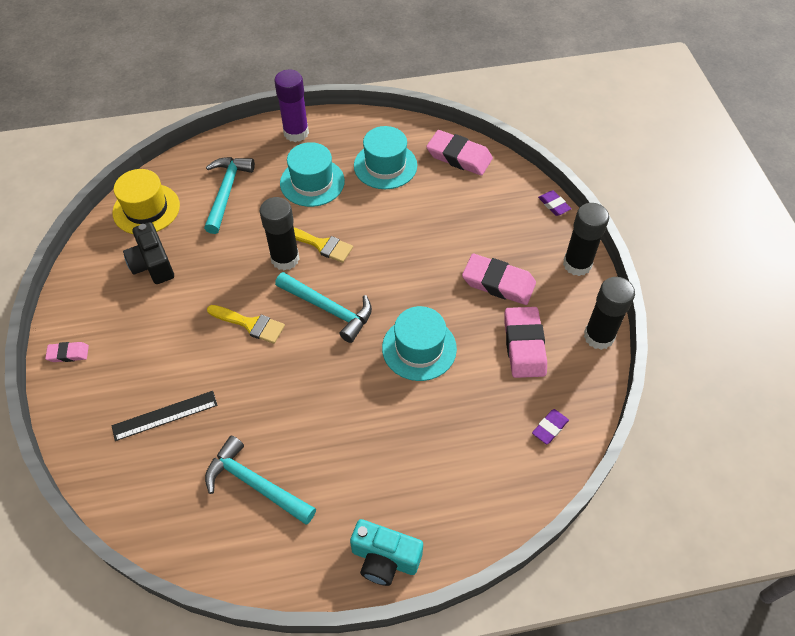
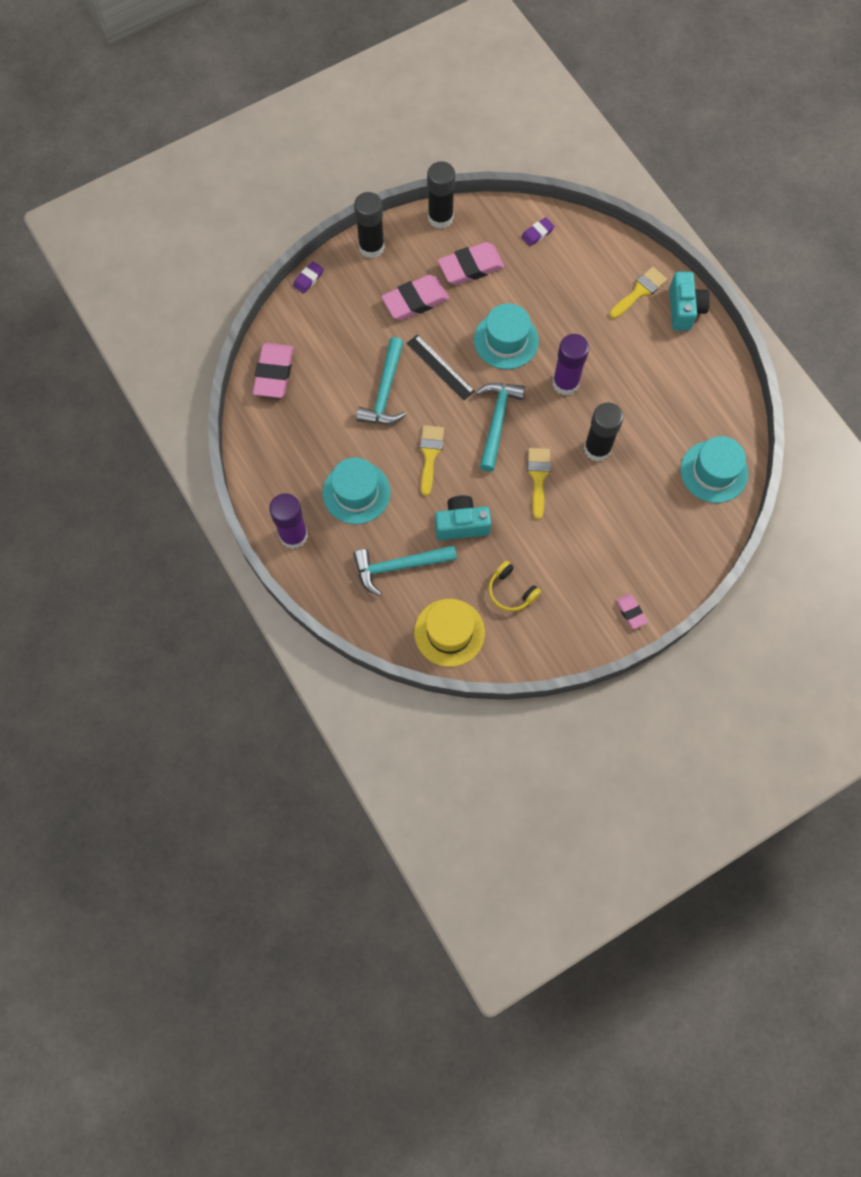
camera: 110 degrees left, 15 degrees up
black ruler [112,391,218,441] -> black ruler moved to [406,335,475,400]
black camera [123,222,174,284] -> yellow headphones [488,561,541,612]
turquoise hammer [205,435,316,525] -> turquoise hammer moved to [356,337,406,424]
black glue stick [259,197,300,271] -> black glue stick moved to [584,402,624,462]
turquoise hat [354,126,417,189] -> turquoise hat moved to [680,436,748,503]
pink eraser [462,254,536,305] -> pink eraser turned 60 degrees clockwise [381,275,449,320]
purple eraser [532,409,569,444] -> purple eraser turned 60 degrees counterclockwise [521,217,555,246]
none -> turquoise camera [435,495,492,540]
none -> purple glue stick [553,334,589,395]
none -> yellow brush [609,267,667,319]

